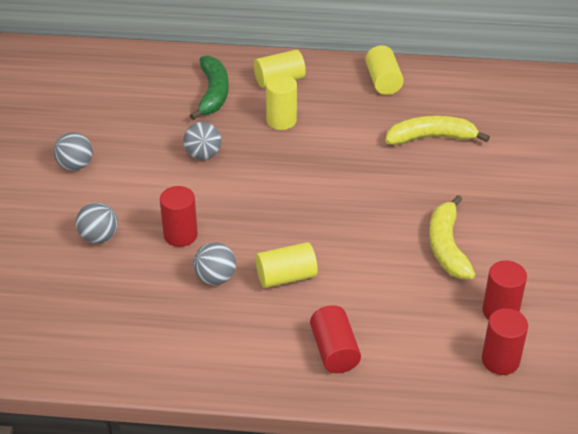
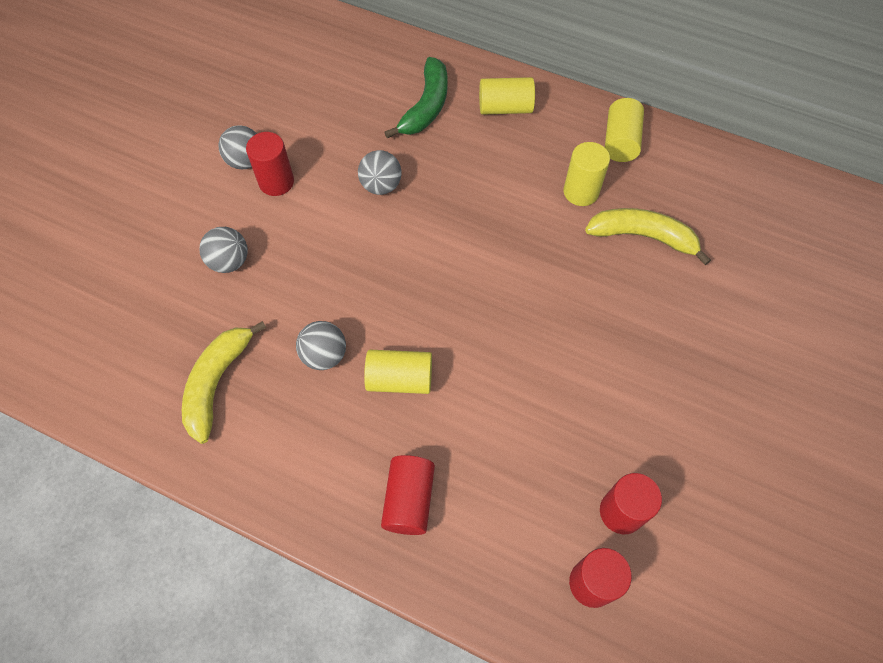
camera: 20 degrees right, 20 degrees up
red cylinder [160,186,198,247] -> red cylinder moved to [246,132,294,196]
yellow cylinder [266,75,297,130] -> yellow cylinder moved to [564,142,610,206]
yellow banana [429,195,476,279] -> yellow banana moved to [182,321,266,444]

